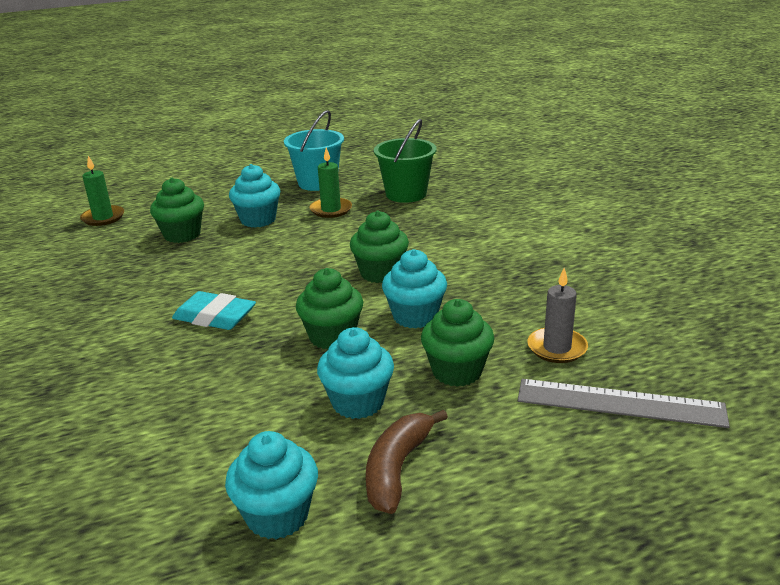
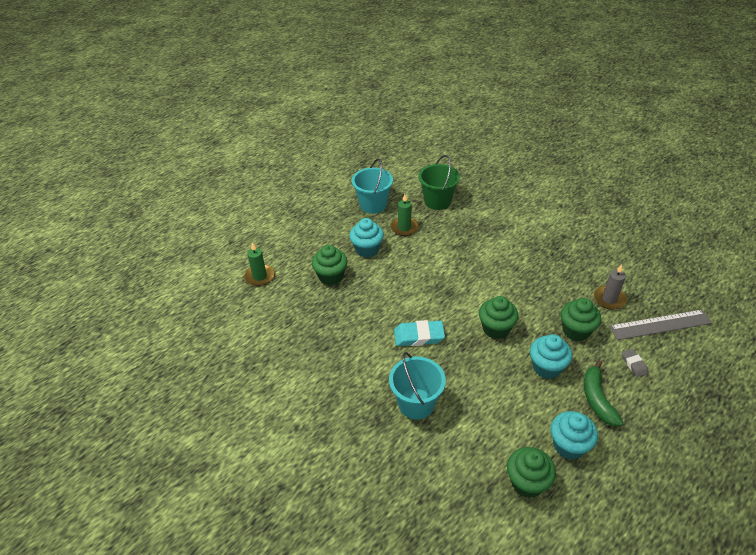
camera: 25 degrees left, 15 degrees up
green cupcake [350,211,409,283] -> green cupcake moved to [507,447,556,498]
brown banana [366,410,448,514] -> green banana [584,361,623,426]
turquoise cupcake [382,249,447,329] -> none
none -> turquoise bucket [389,352,446,420]
none -> grey eraser [622,349,649,377]

